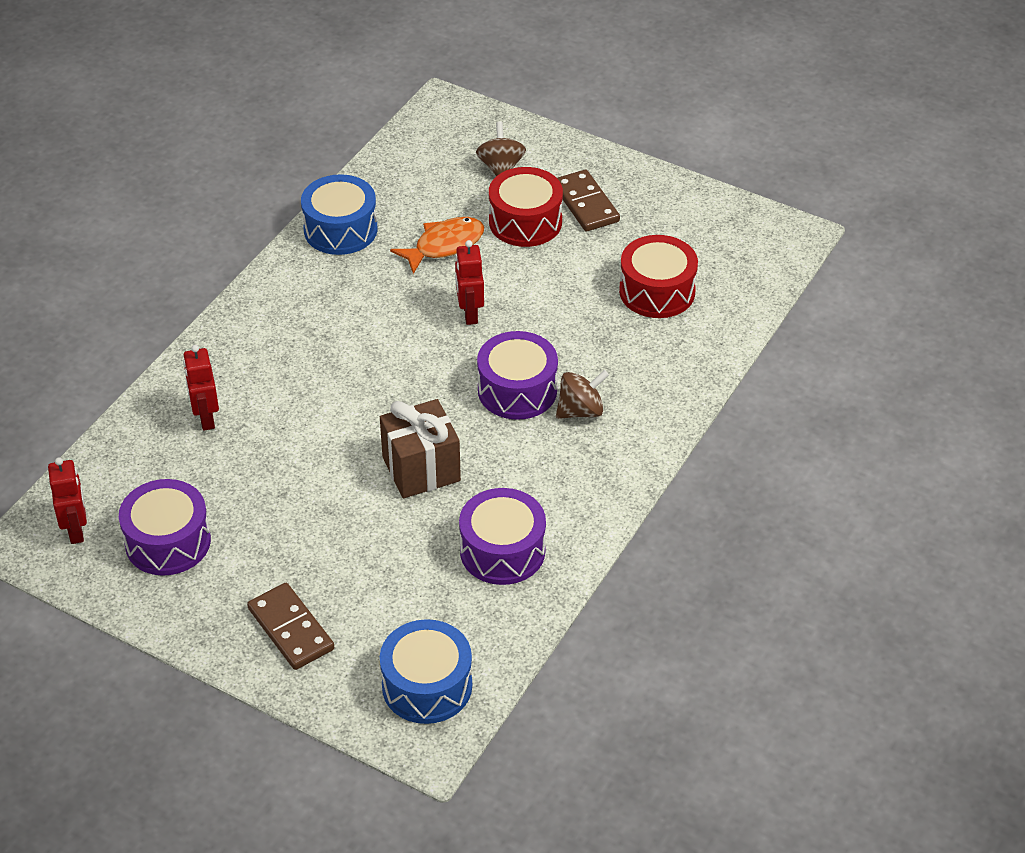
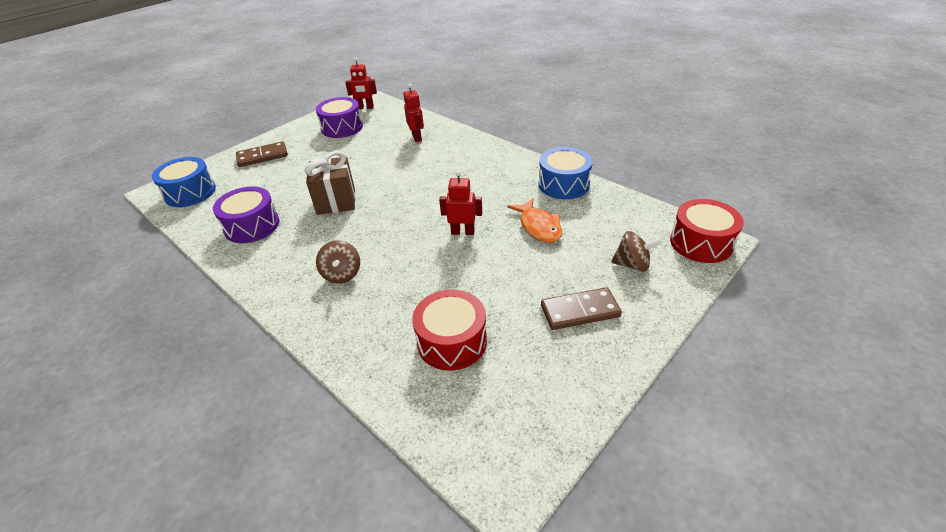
camera: 105 degrees right, 5 degrees down
red robot [183,345,219,431] -> red robot turned 75 degrees clockwise [403,84,424,142]
purple drum [477,331,558,420] -> none
red drum [489,167,563,247] -> red drum moved to [670,199,744,263]

